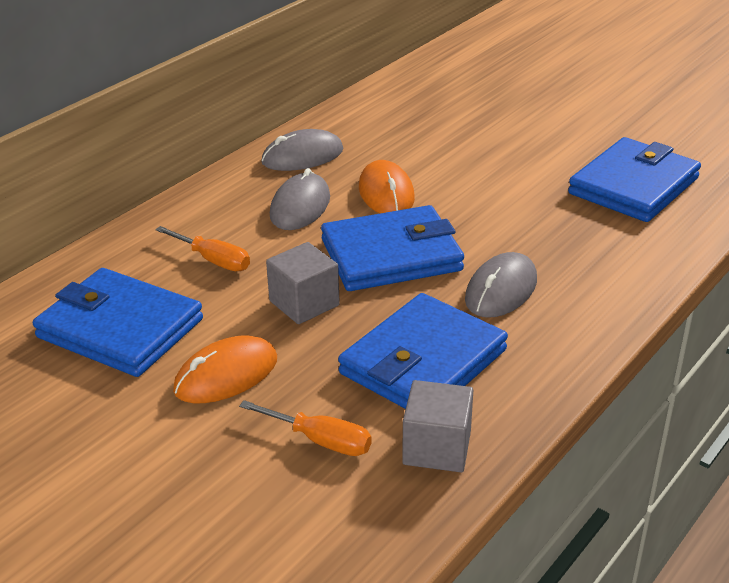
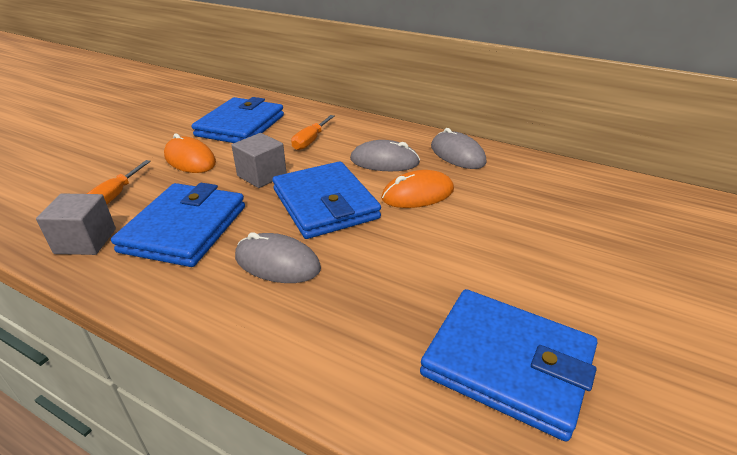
camera: 80 degrees right, 0 degrees up
blue wallet [338,293,508,409] -> blue wallet turned 75 degrees clockwise [111,183,245,267]

